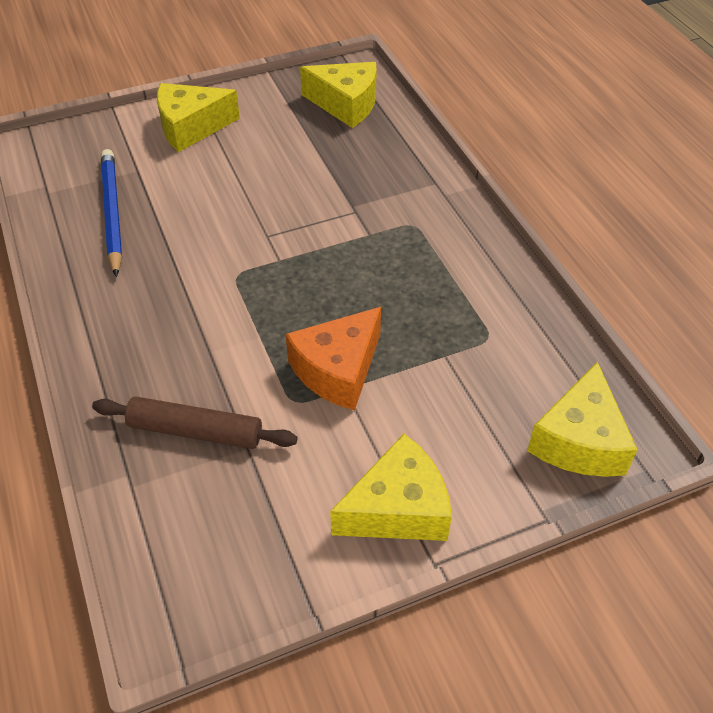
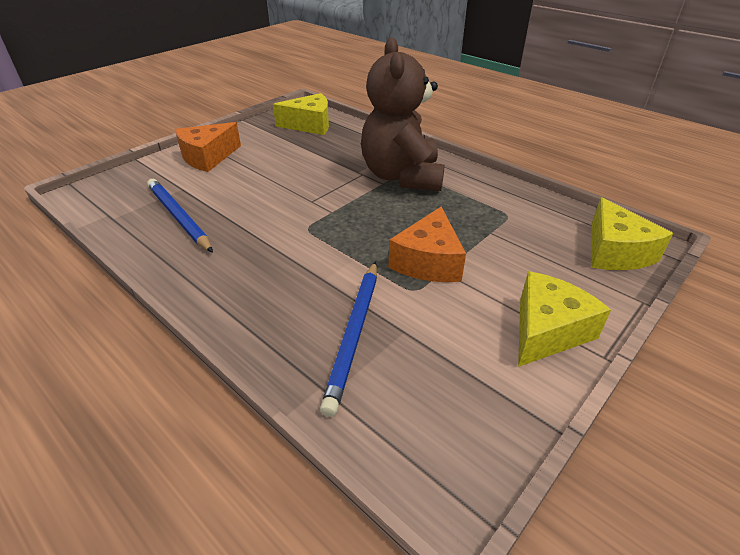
camera: 25 degrees left, 10 degrees down
brown rolling pin [92,397,297,449] -> blue pencil [320,261,377,417]
yellow cheese [157,83,240,152] -> orange cheese [175,122,241,172]
none -> brown teddy bear [361,37,445,191]

